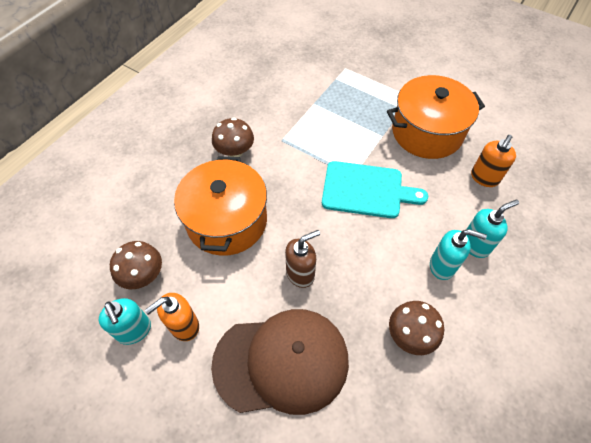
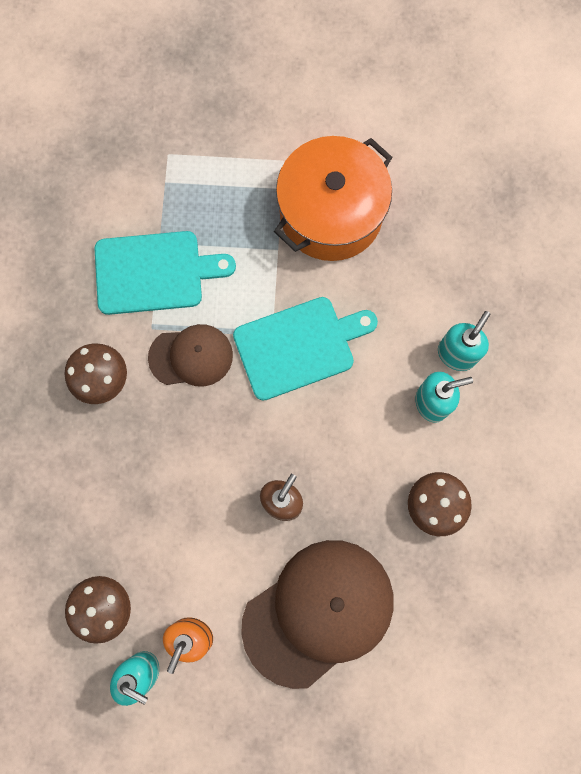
camera: 30 degrees left, 20 degrees up
orange pot [174,156,267,256] -> none
orange soap dispenser [471,135,516,187] -> none
none -> turquoise cutting board [95,231,236,315]
none -> brown cap [148,324,233,387]

